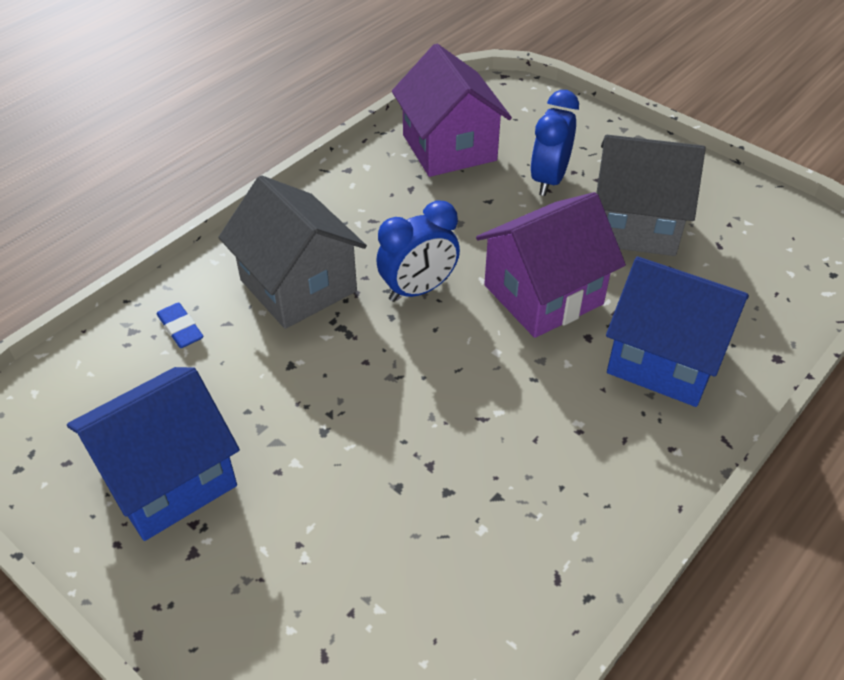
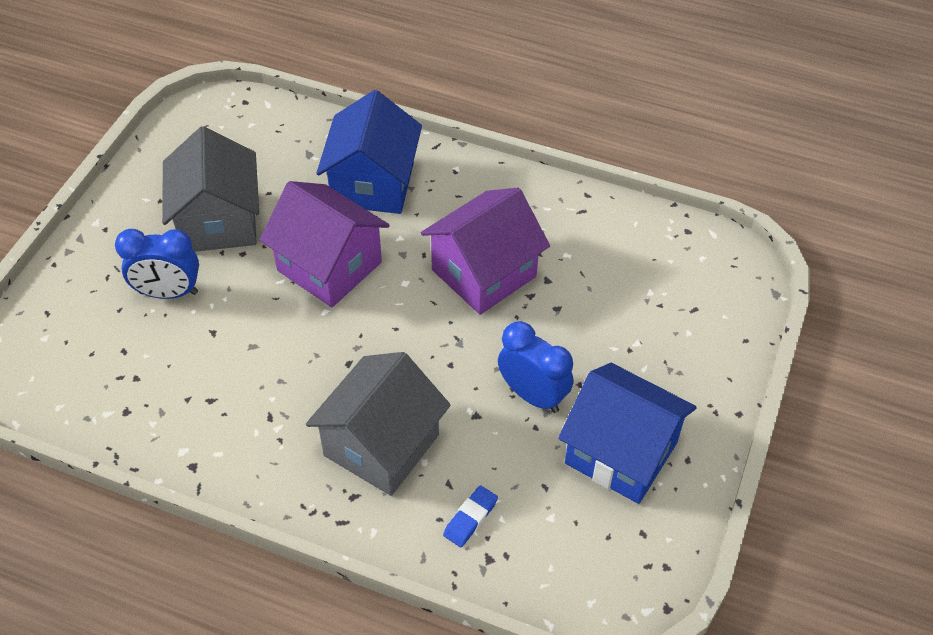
camera: 110 degrees left, 5 degrees up
blue clock [376,201,460,302] -> blue clock moved to [498,321,573,413]
purple house [392,44,512,177] -> purple house moved to [421,187,550,315]

